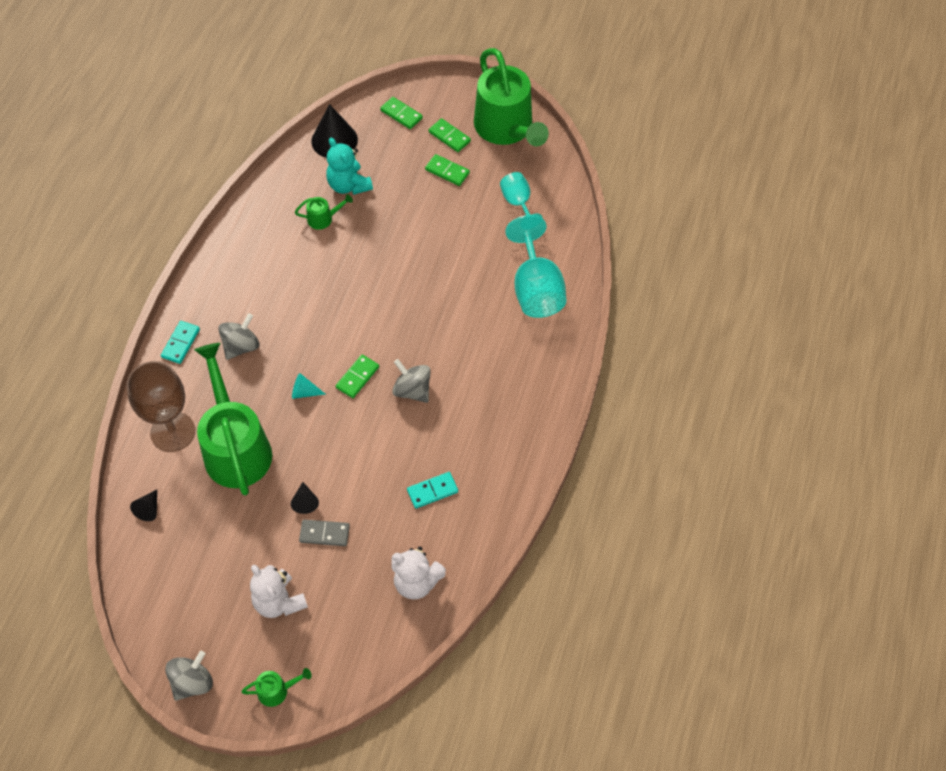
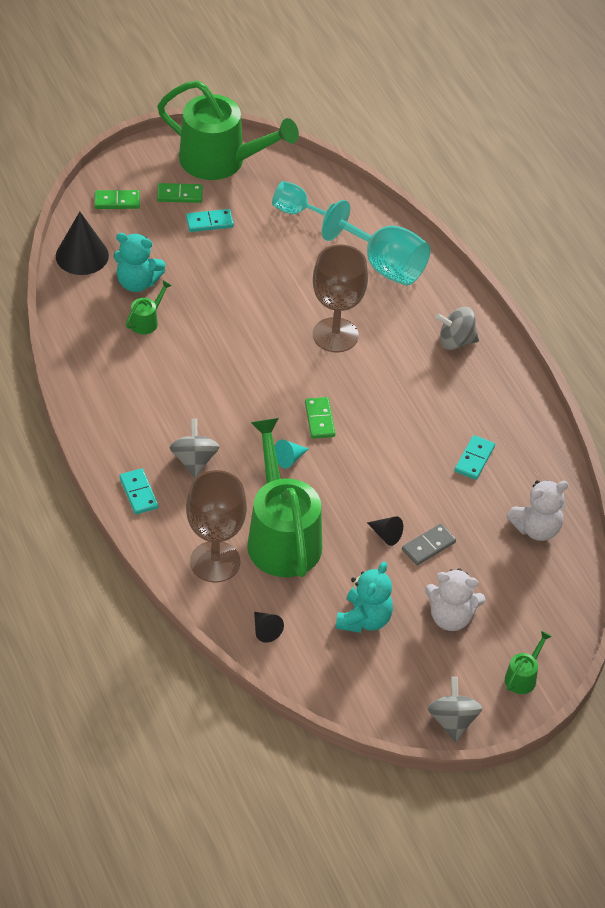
camera: 45 degrees left, 10 degrees down
green watering can [195,343,272,496] -> green watering can turned 45 degrees clockwise [247,418,322,577]
grey spinning top [392,359,431,403] -> grey spinning top moved to [435,307,479,350]
green domino [425,154,470,186] -> turquoise domino [186,209,234,232]
none -> brown goblet [313,244,368,353]
none -> turquoise teddy bear [336,562,393,633]

